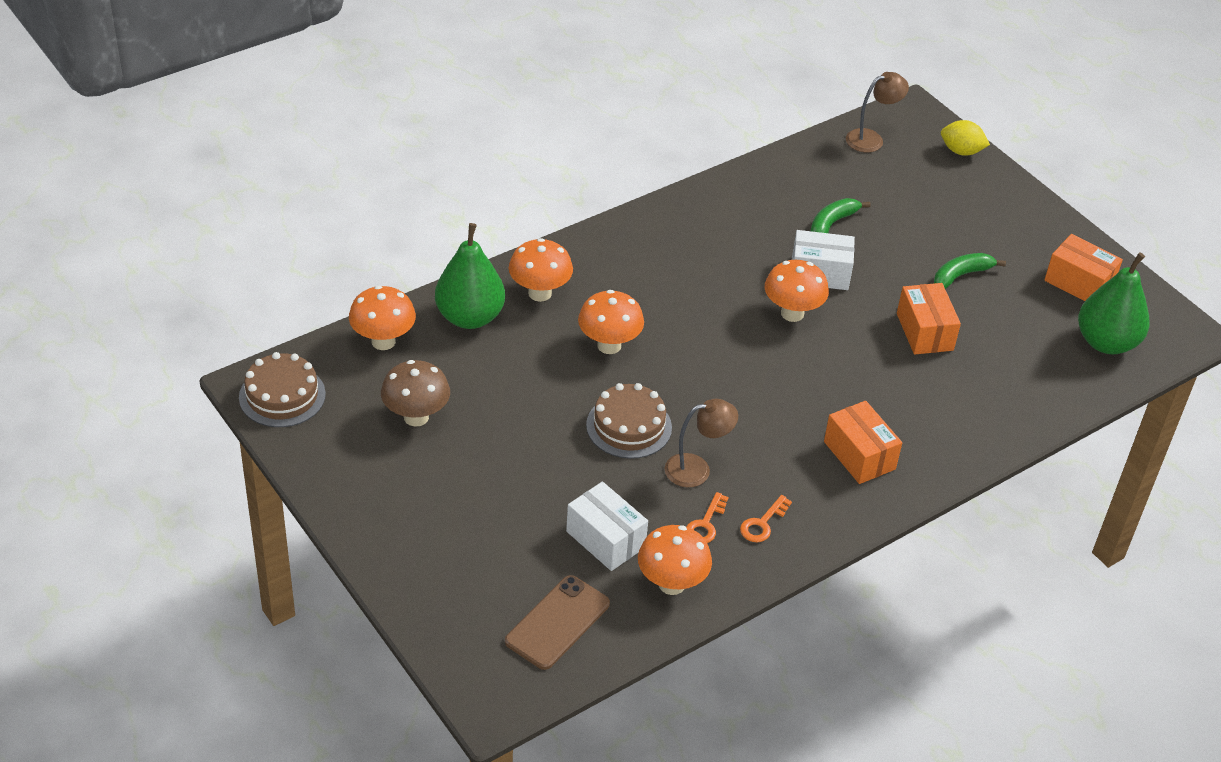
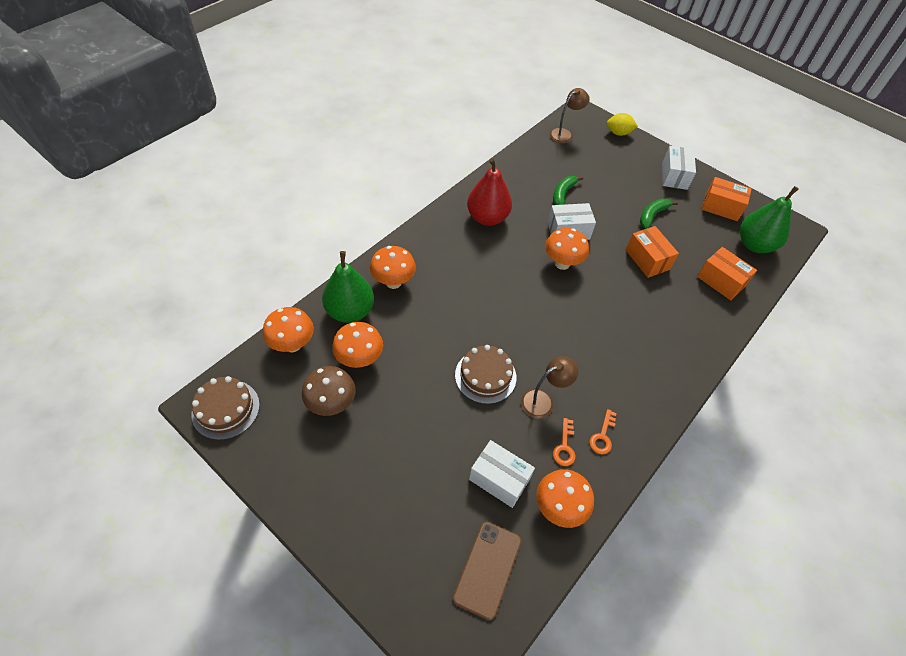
camera: 15 degrees left, 10 degrees up
orange mushroom [578,290,644,354] -> orange mushroom moved to [332,322,383,368]
orange box [824,401,902,484] -> orange box moved to [697,247,757,300]
none -> red pear [467,158,512,226]
none -> white box [662,146,696,190]

